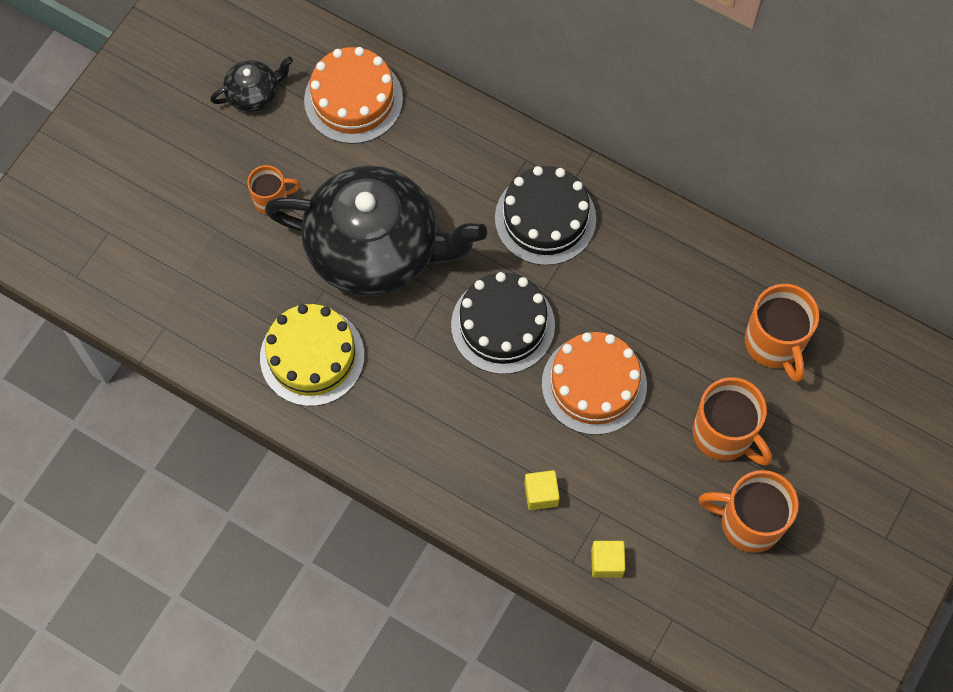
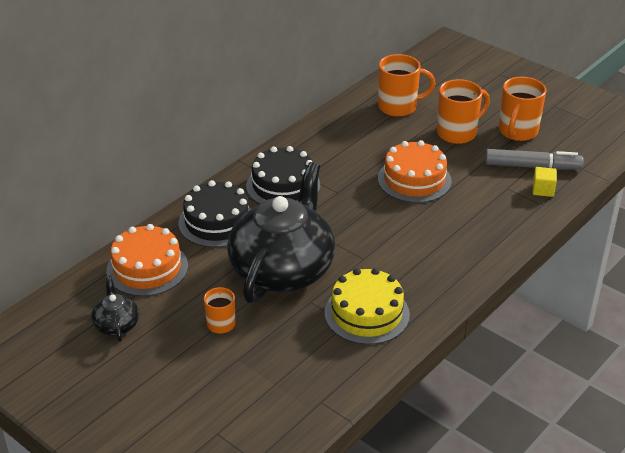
camera: 80 degrees left, 30 degrees down
black cake [451,272,555,374] -> black cake moved to [178,180,251,248]
yellow cube [524,470,560,510] -> none
none -> grey marker [485,149,584,170]

